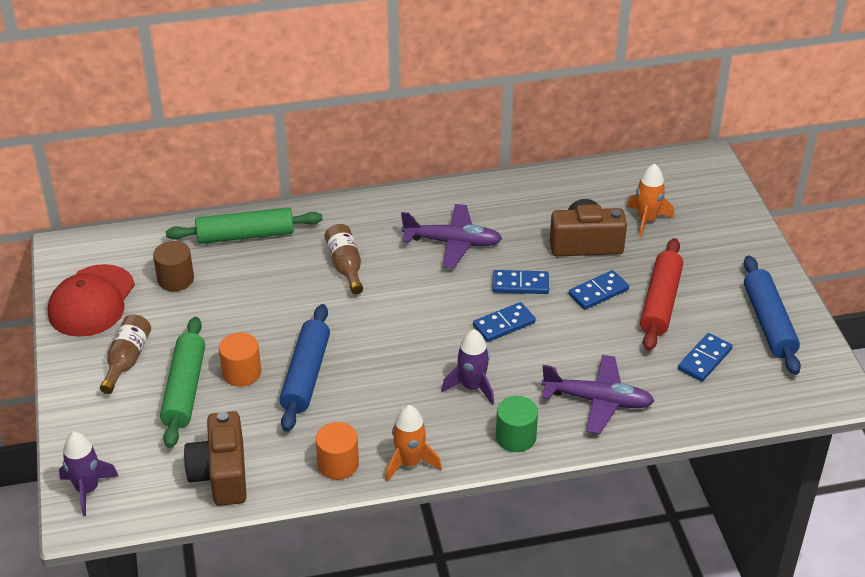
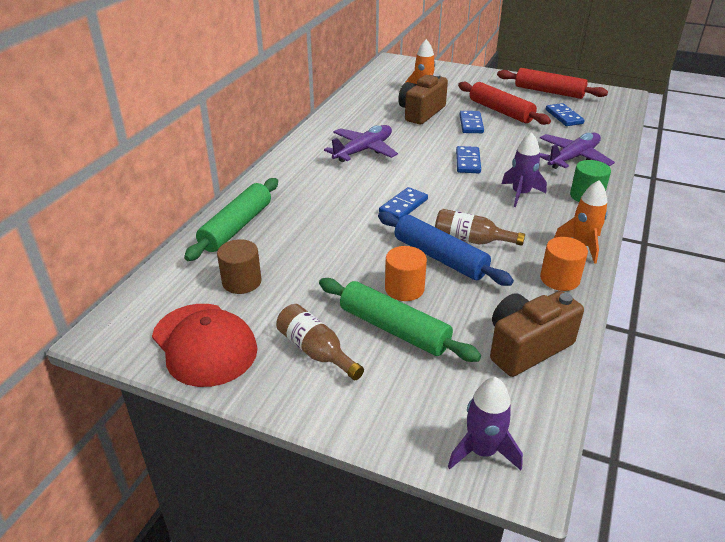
camera: 55 degrees left, 5 degrees down
brown camera [184,411,247,506] -> brown camera turned 120 degrees clockwise [490,291,584,377]
brown bottle [324,224,363,295] -> brown bottle moved to [435,209,525,246]
blue domino [492,270,549,294] -> blue domino moved to [379,187,428,220]
blue rolling pin [744,255,801,375] -> red rolling pin [497,68,608,99]

